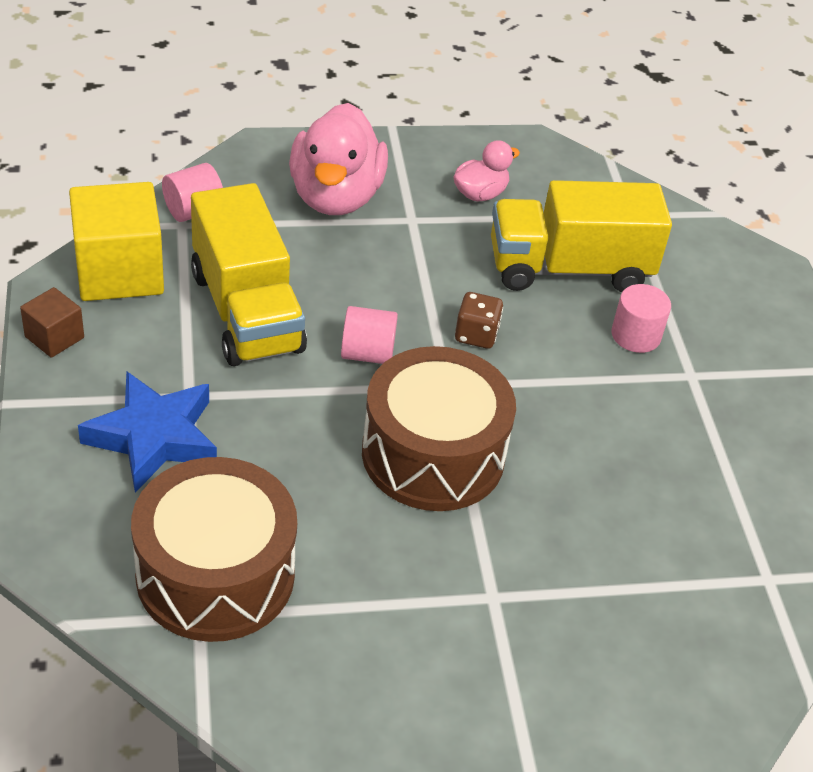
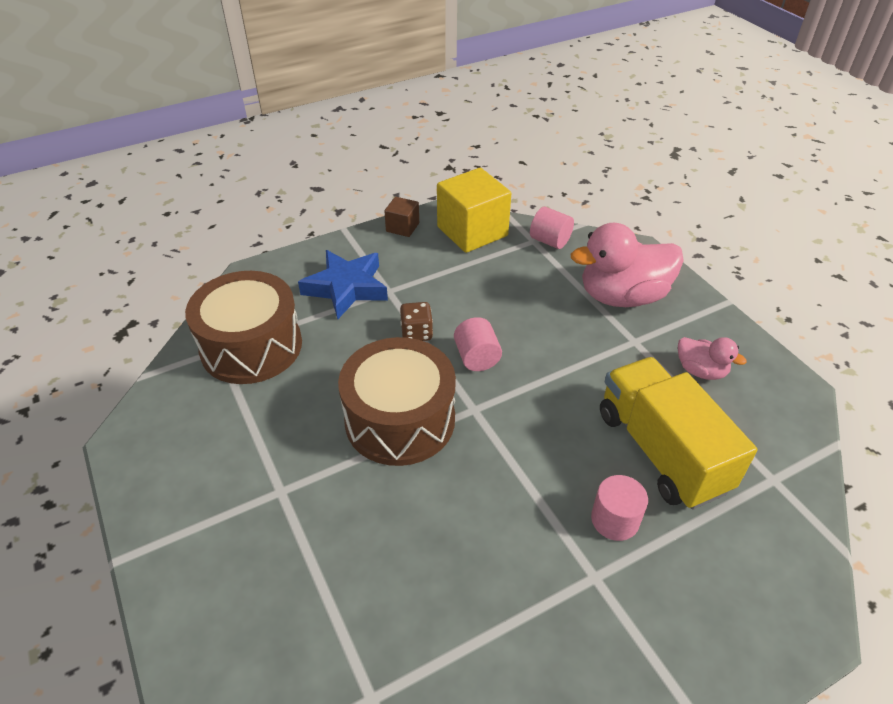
camera: 75 degrees right, 0 degrees up
yellow truck [191,183,307,366] -> none
brown dice [455,292,503,349] -> brown dice moved to [400,302,433,341]

